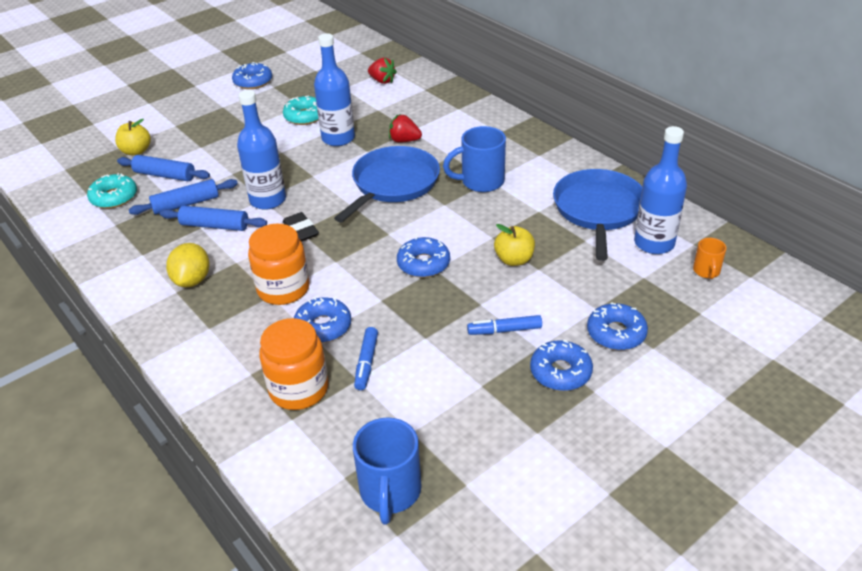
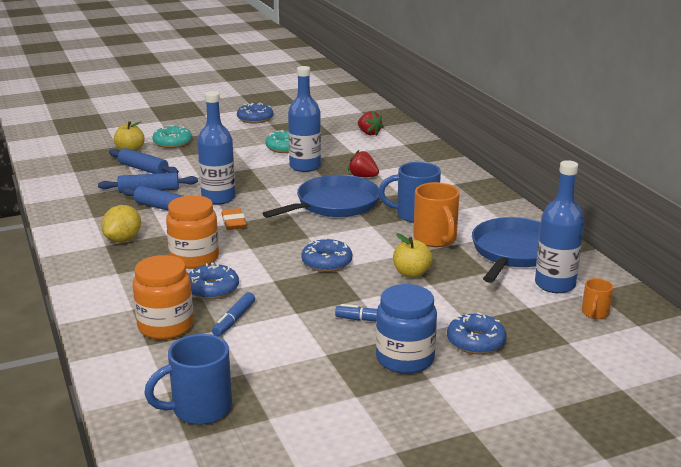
camera: 15 degrees right, 15 degrees down
turquoise donut [87,173,137,209] -> turquoise donut moved to [152,125,192,148]
black eraser [283,212,319,242] -> orange eraser [221,208,246,230]
blue mug [353,417,422,524] -> blue mug turned 45 degrees clockwise [144,334,232,425]
blue donut [530,339,593,391] -> blue jar [376,284,437,374]
none -> orange mug [413,182,460,247]

